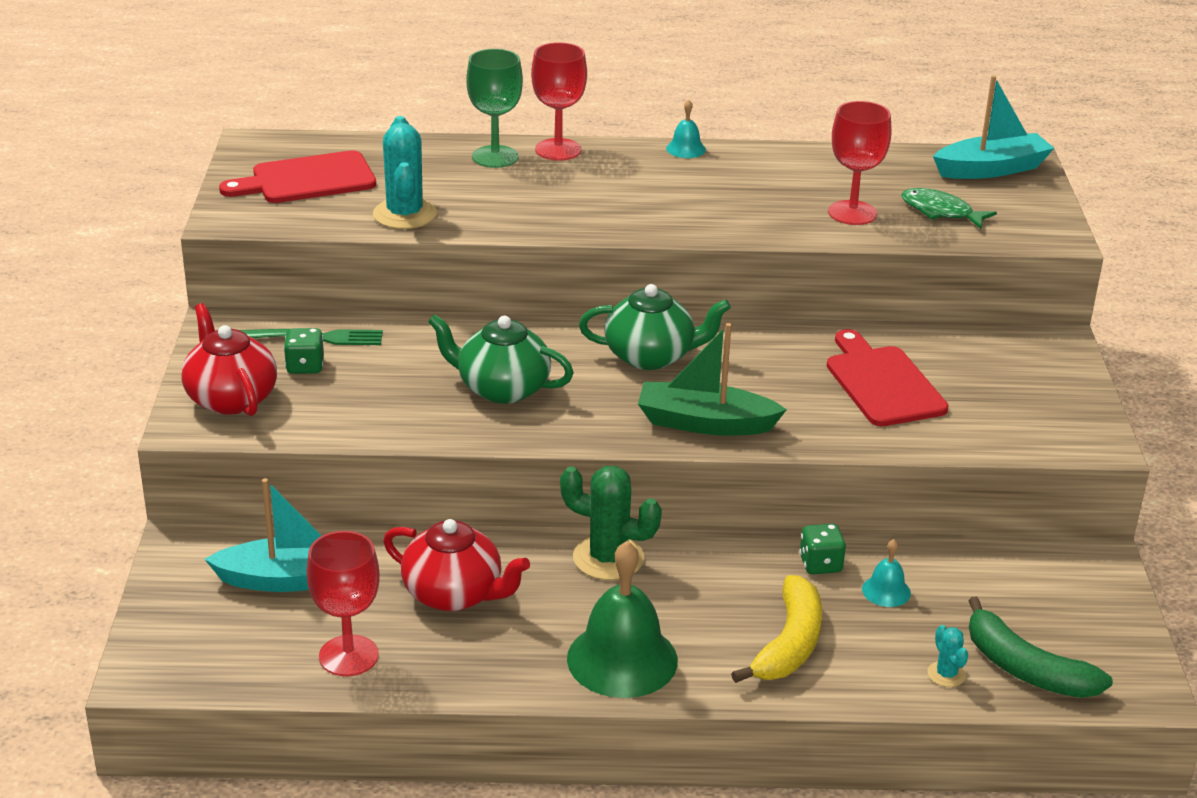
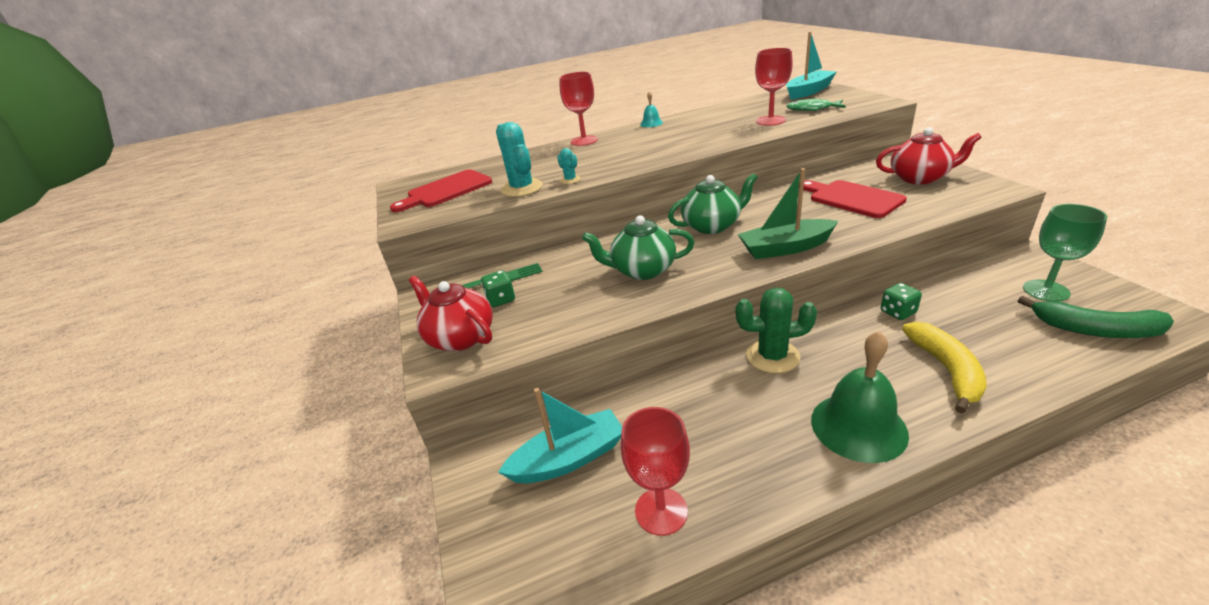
camera: 15 degrees left, 0 degrees up
red teapot [383,519,530,611] -> red teapot moved to [876,127,982,184]
green goblet [466,49,523,168] -> green goblet moved to [1023,204,1107,302]
turquoise bell [862,539,911,607] -> none
turquoise cactus [928,625,968,687] -> turquoise cactus moved to [557,148,581,184]

